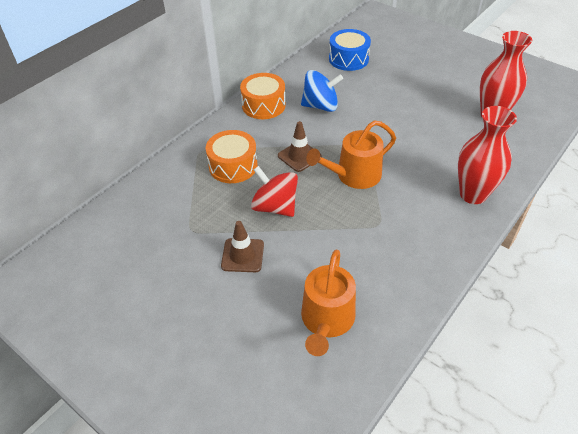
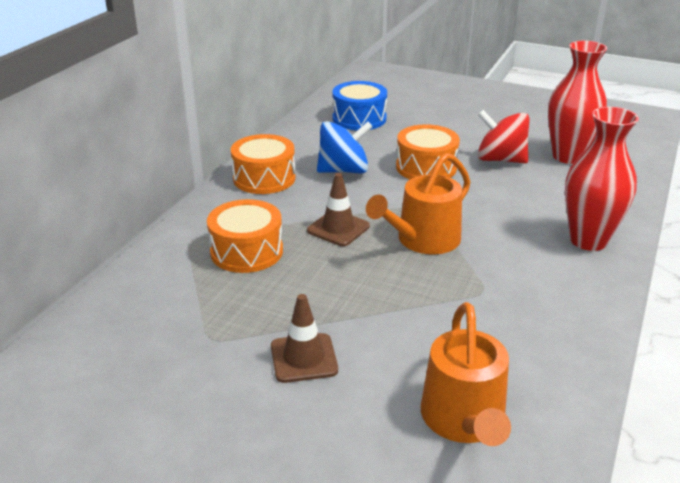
camera: 15 degrees left, 15 degrees down
red spinning top [251,166,298,217] -> red spinning top moved to [478,110,529,163]
none -> orange drum [396,124,460,179]

